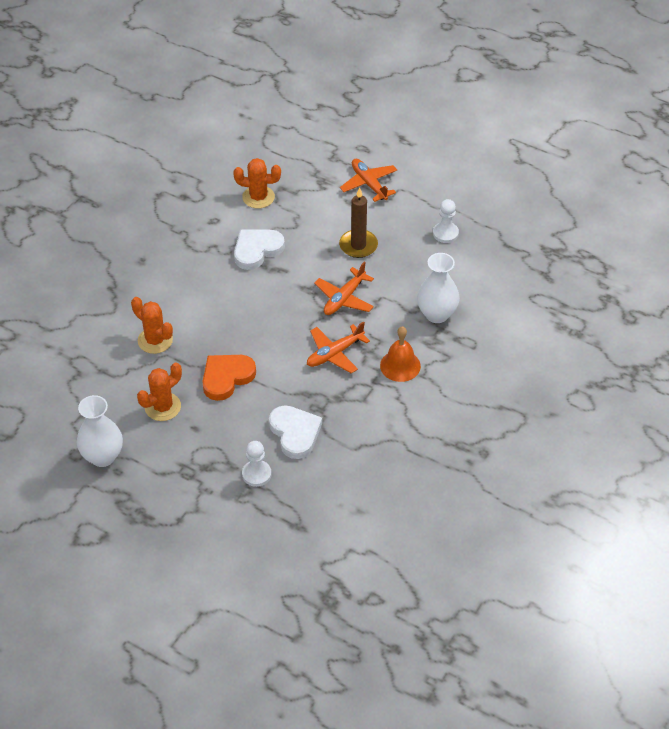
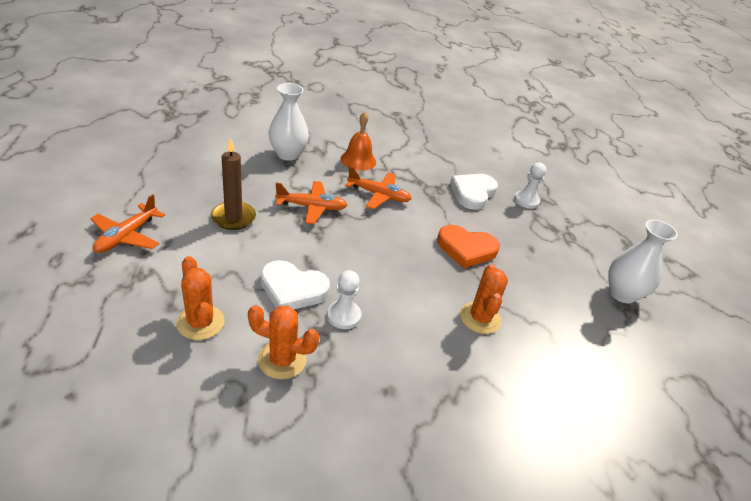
camera: 130 degrees left, 10 degrees down
orange cactus [137,362,182,421] -> orange cactus moved to [248,305,319,379]
white pawn [433,199,459,243] -> white pawn moved to [327,270,361,329]

